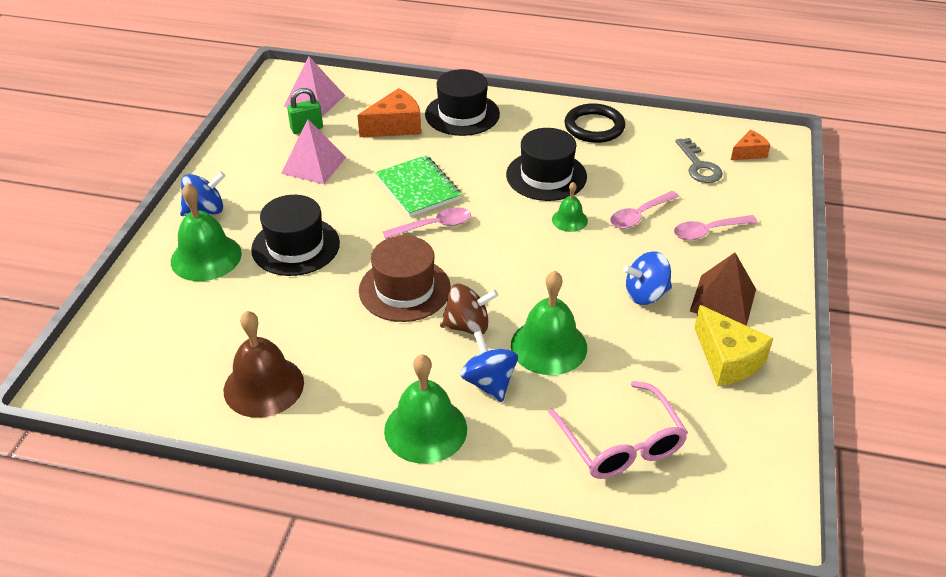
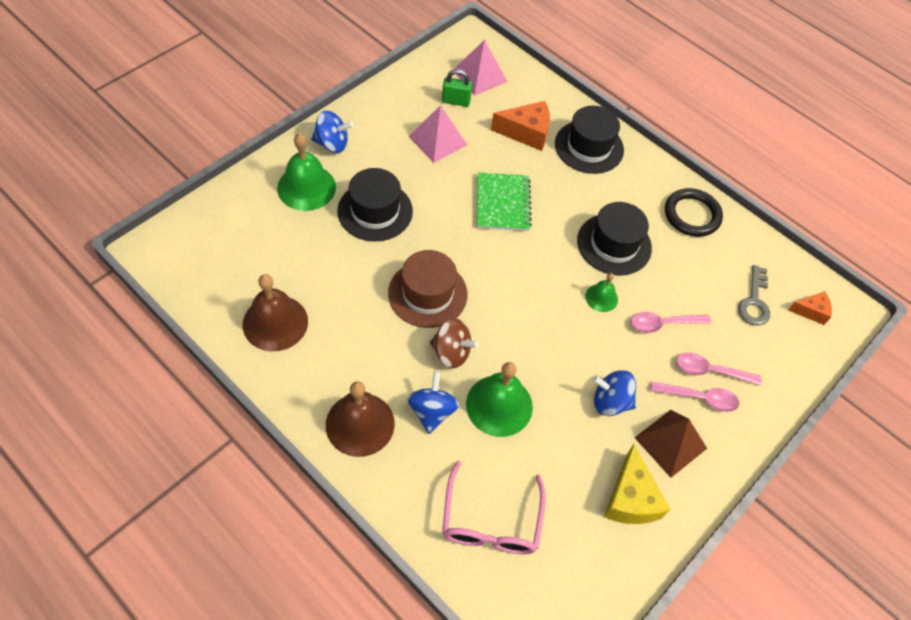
camera: 25 degrees right, 15 degrees up
pink spoon [383,207,471,239] -> pink spoon moved to [650,381,740,412]
green bell [384,354,467,464] -> brown bell [326,381,395,457]

